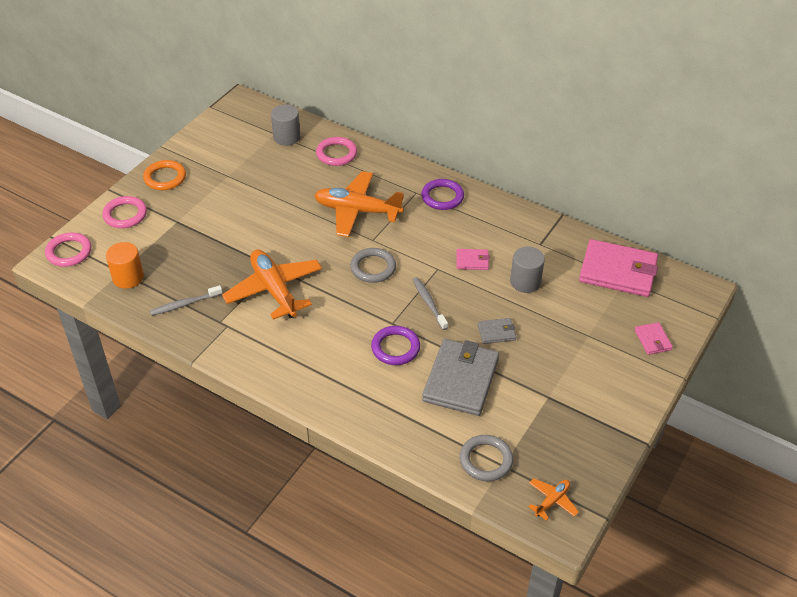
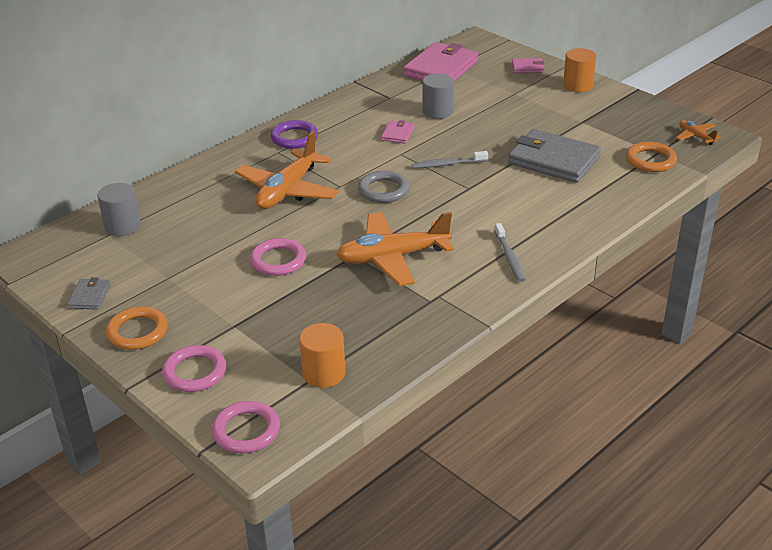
camera: 75 degrees left, 10 degrees down
grey toothbrush [150,285,222,316] -> grey toothbrush moved to [495,223,525,282]
pink ring [316,137,357,166] -> pink ring moved to [250,238,306,276]
purple ring [371,326,420,365] -> none
grey ring [460,435,513,481] -> orange ring [626,142,677,172]
grey wallet [478,318,516,344] -> grey wallet moved to [67,277,111,310]
none -> orange cylinder [563,48,596,92]

